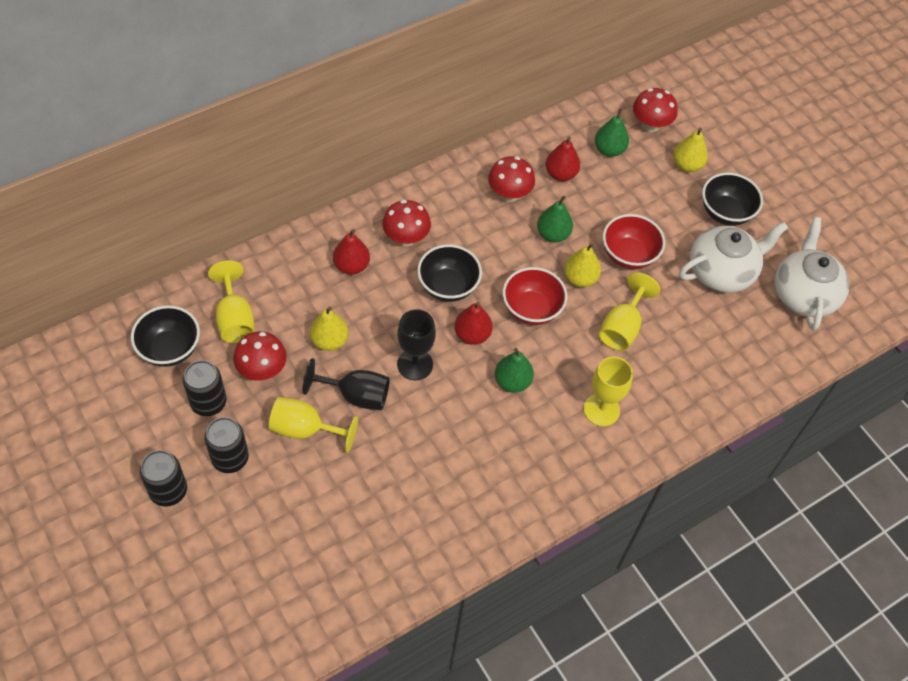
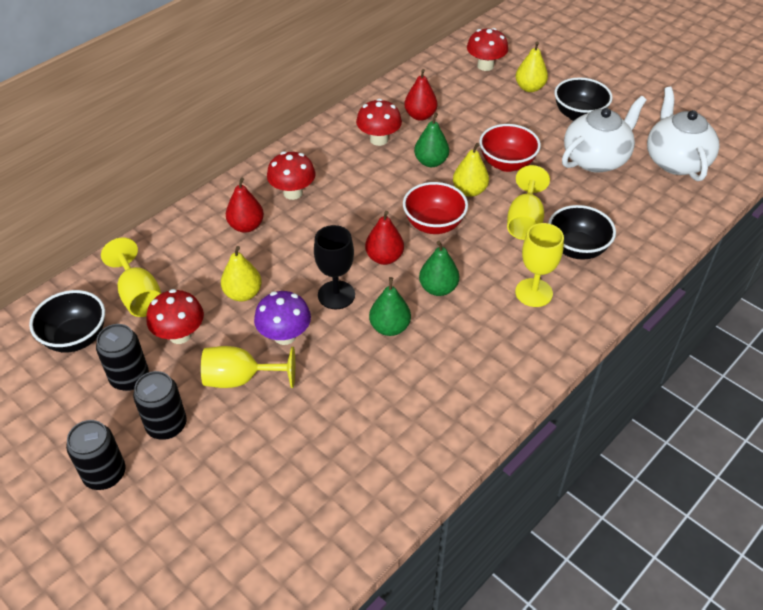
camera: 10 degrees left, 10 degrees down
black goblet [303,358,390,410] -> purple mushroom [254,291,311,345]
black bowl [417,244,482,302] -> black bowl moved to [548,205,616,260]
green pear [595,108,629,157] -> green pear moved to [369,277,411,336]

